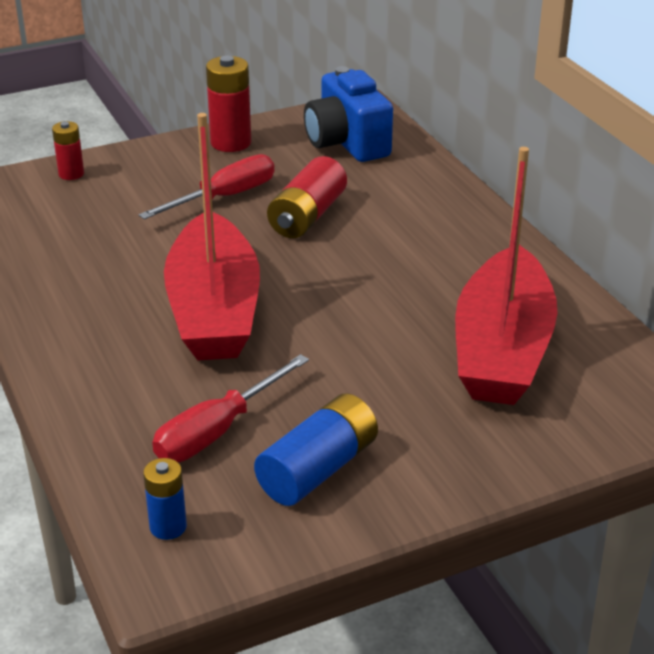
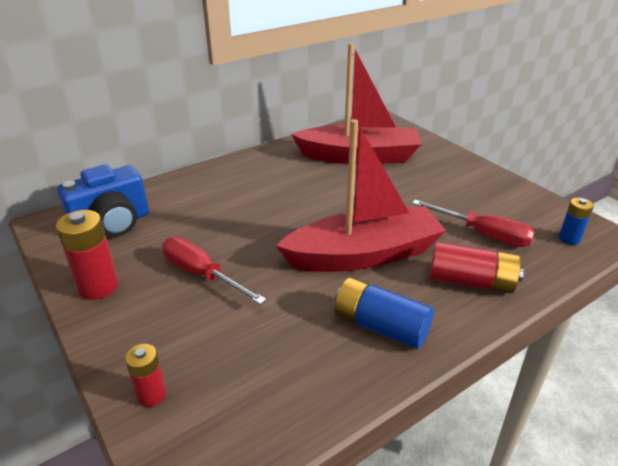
camera: 100 degrees left, 0 degrees up
blue battery [254,393,378,506] -> blue battery moved to [334,277,434,349]
red battery [267,156,347,238] -> red battery moved to [429,242,524,293]

